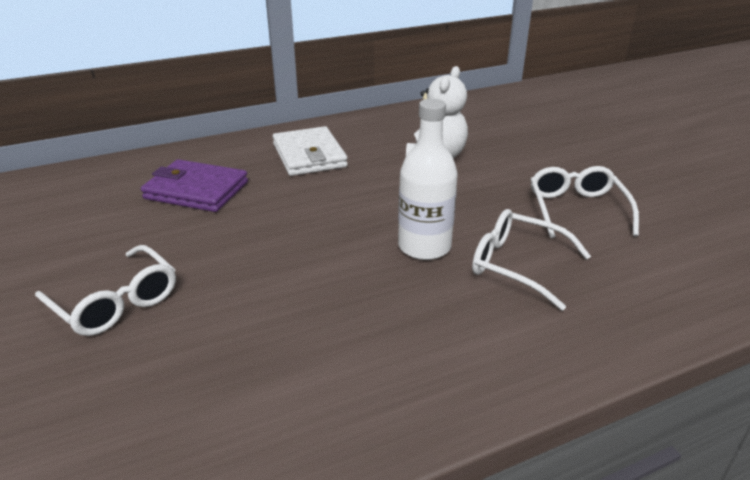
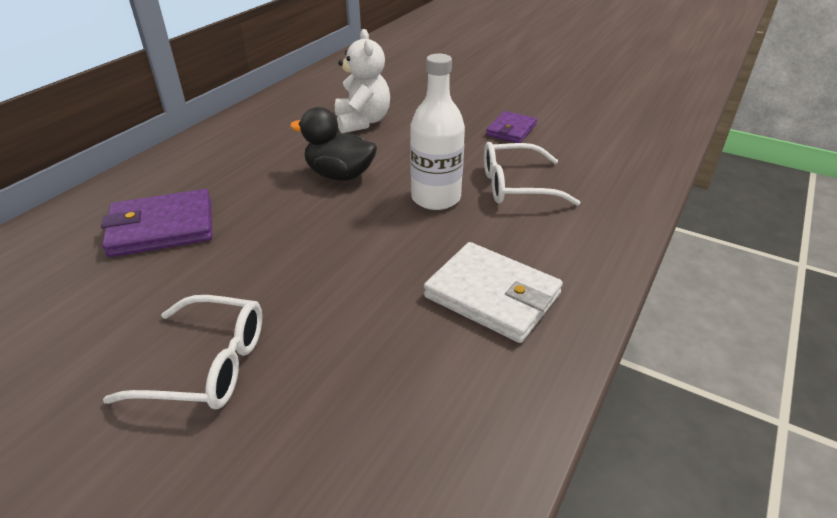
camera: 35 degrees left, 5 degrees up
white wallet [273,126,348,176] -> white wallet moved to [424,242,563,343]
white glasses [530,166,639,238] -> purple wallet [486,111,537,143]
none -> black duck [290,107,377,181]

